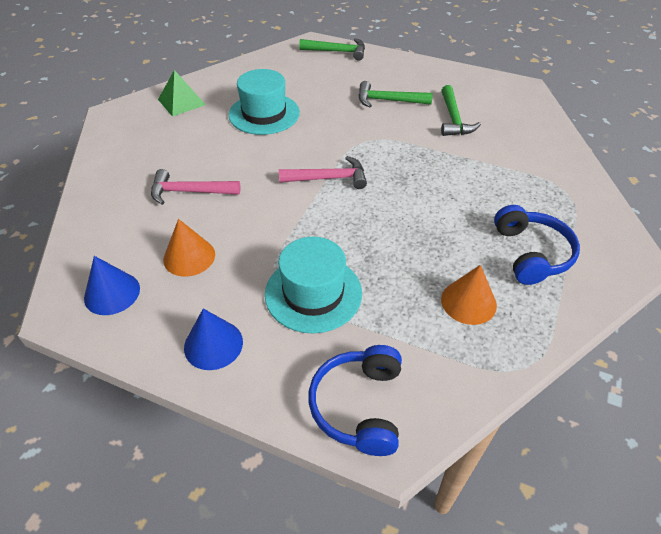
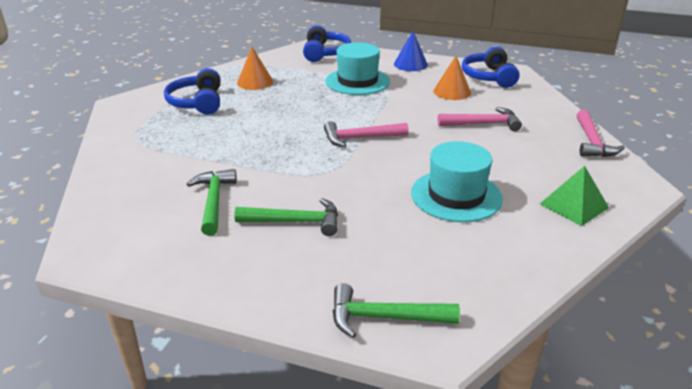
camera: 175 degrees right, 15 degrees down
blue cone [84,256,140,315] -> blue headphones [462,46,520,88]
none -> pink hammer [577,110,625,157]

